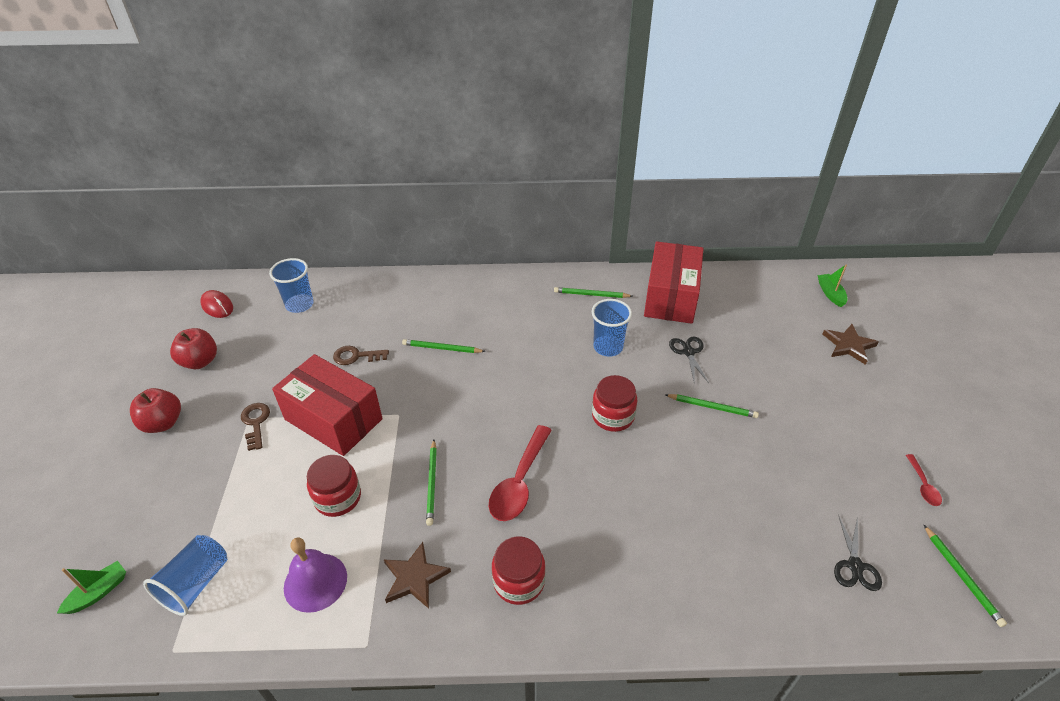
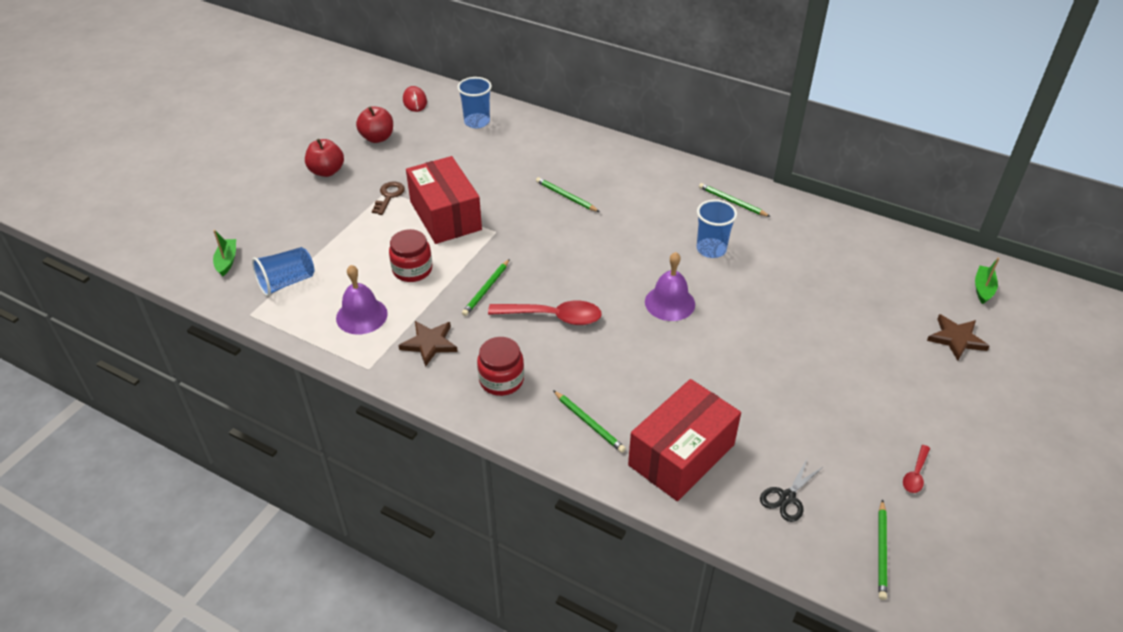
camera: 30 degrees right, 0 degrees up
green boat [57,561,126,614] -> green boat turned 75 degrees counterclockwise [213,230,236,276]
brown key [333,346,389,365] -> none
red spoon [489,425,552,521] -> red spoon turned 135 degrees counterclockwise [488,301,602,325]
red jar [592,375,637,432] -> purple bell [645,252,695,321]
red box [644,241,704,324] -> red box moved to [628,379,741,501]
green pencil [665,394,759,418] -> green pencil moved to [553,390,626,453]
black scissors [669,336,709,383] -> none

